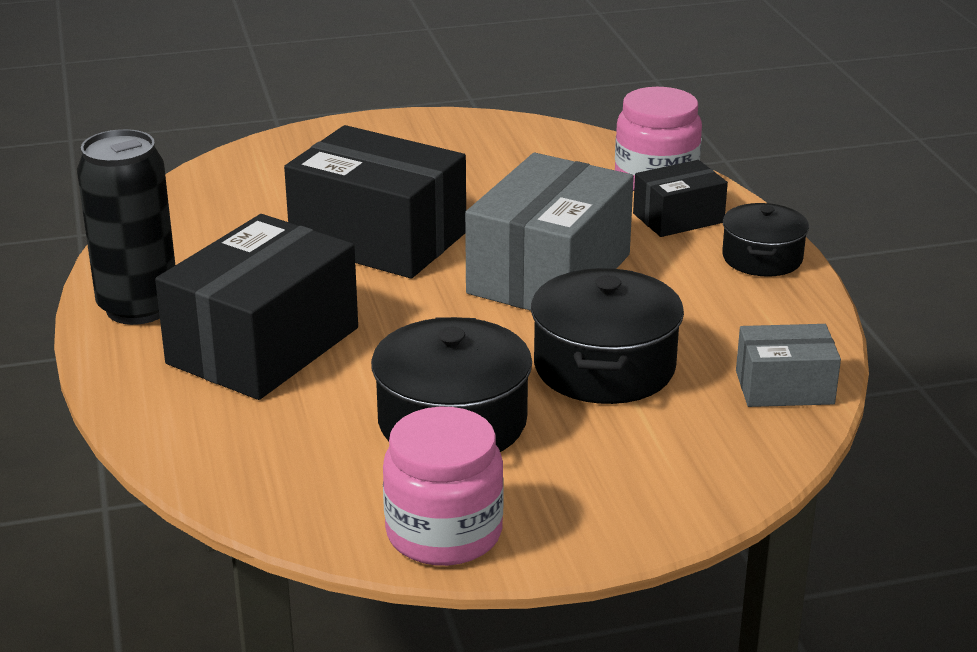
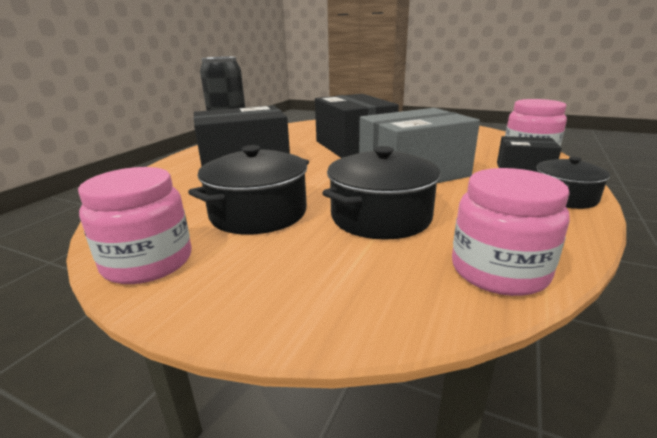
camera: 40 degrees right, 5 degrees down
grey box [736,324,841,407] -> pink jar [452,168,570,296]

